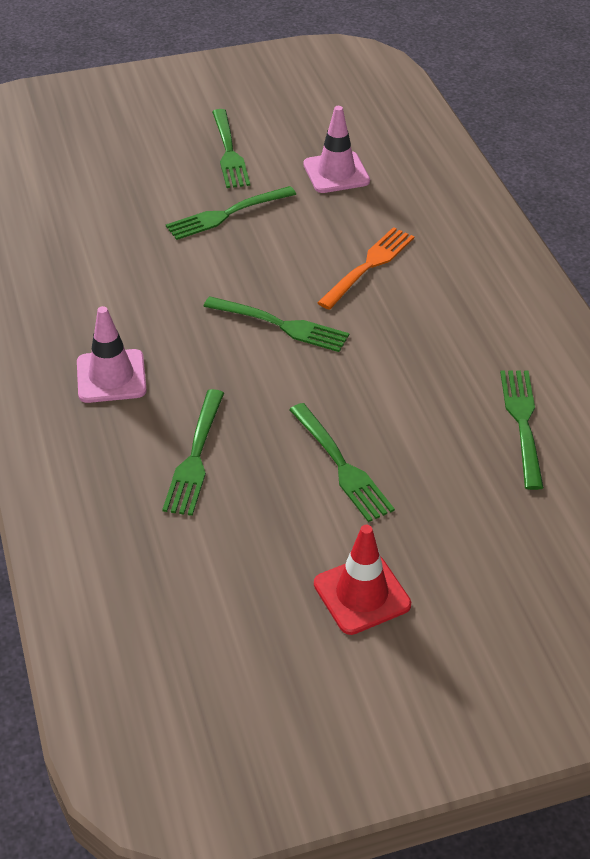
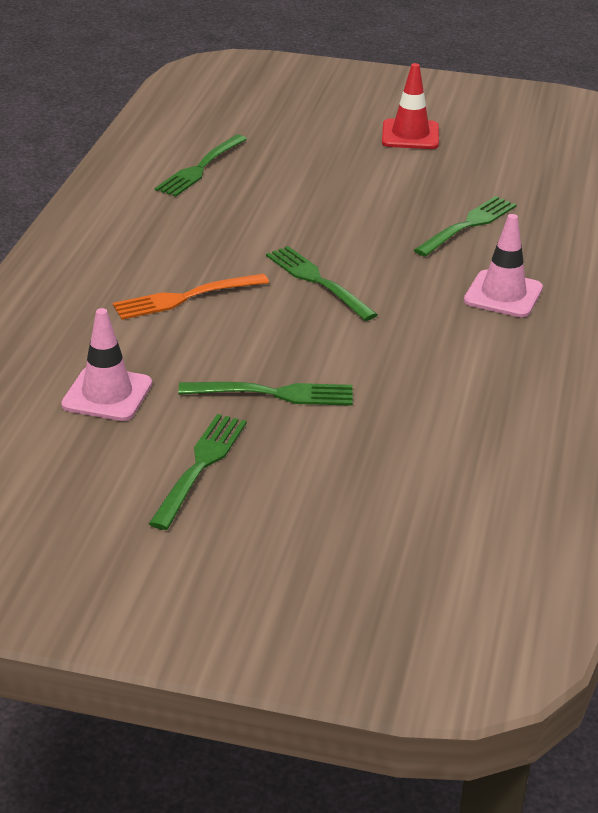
camera: 150 degrees left, 10 degrees down
green fork [289,403,395,522] -> none

